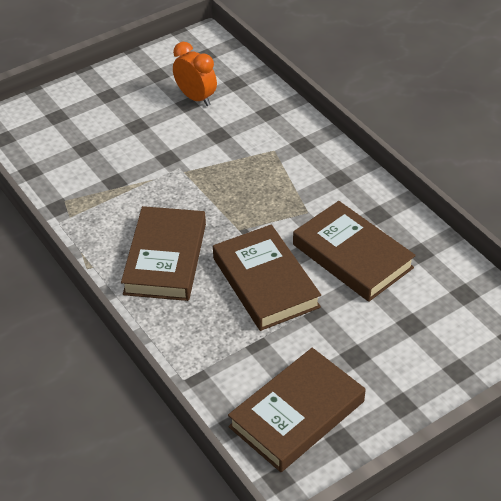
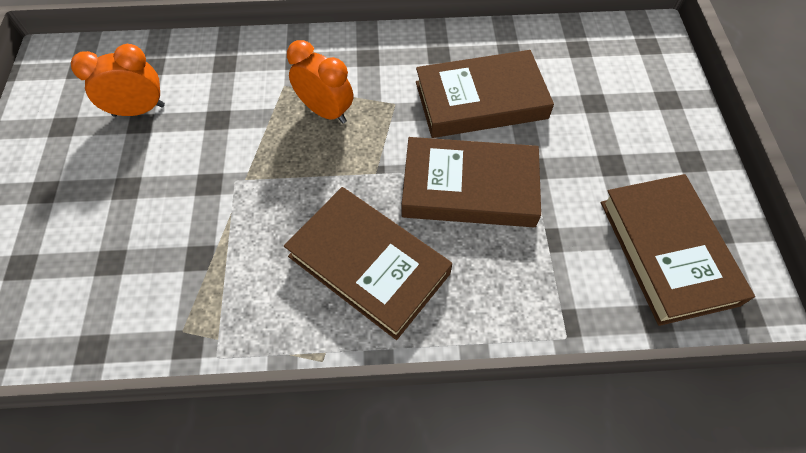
camera: 60 degrees left, 15 degrees up
none -> orange clock [287,40,353,124]

